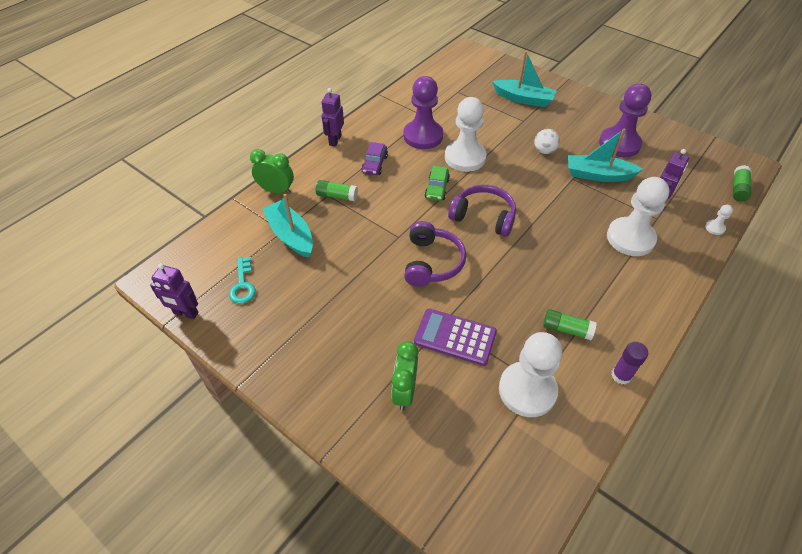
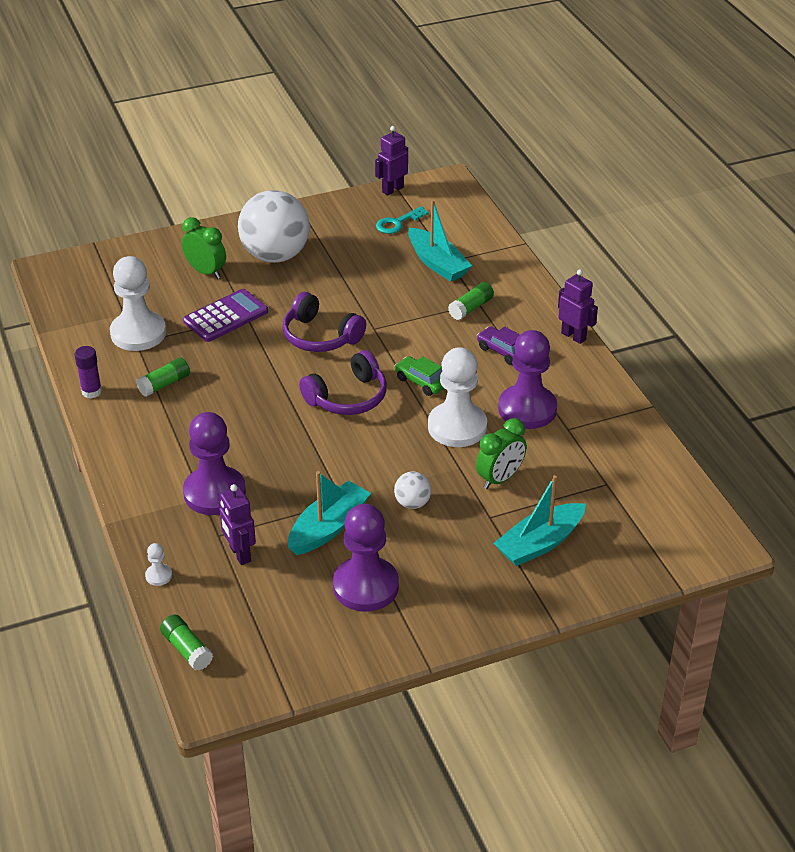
camera: 120 degrees right, 10 degrees down
turquoise key [229,257,256,304] -> turquoise key turned 60 degrees counterclockwise [376,206,429,234]
green clock [250,149,294,194] -> green clock moved to [476,418,526,489]
turquoise boat [262,194,313,258] -> turquoise boat turned 60 degrees clockwise [408,200,472,282]
white pawn [607,177,669,256] -> purple pawn [183,412,246,515]
none -> white ball [238,190,310,263]

